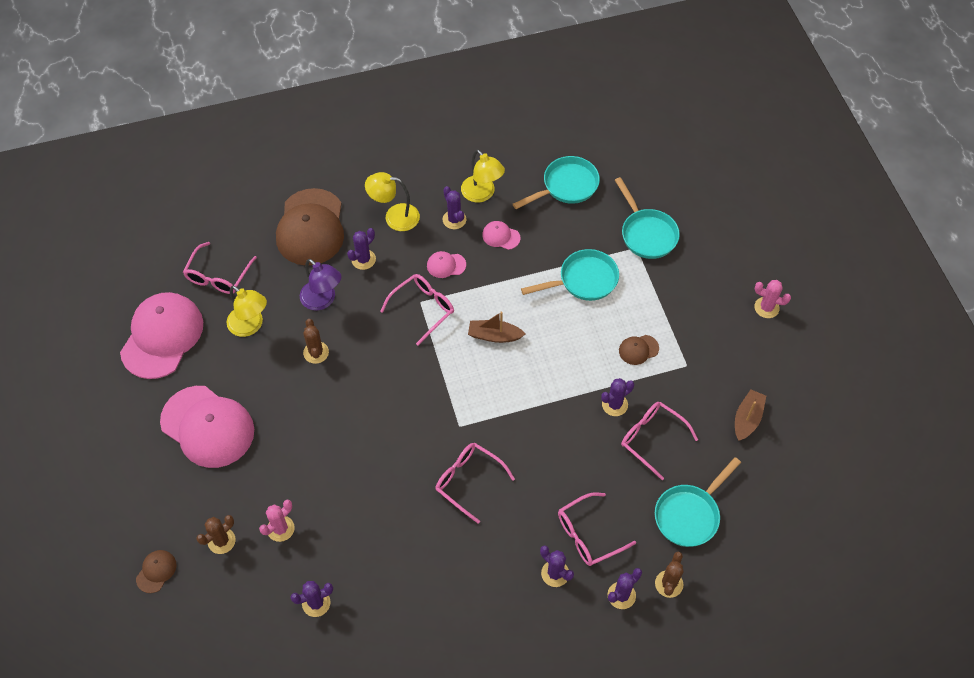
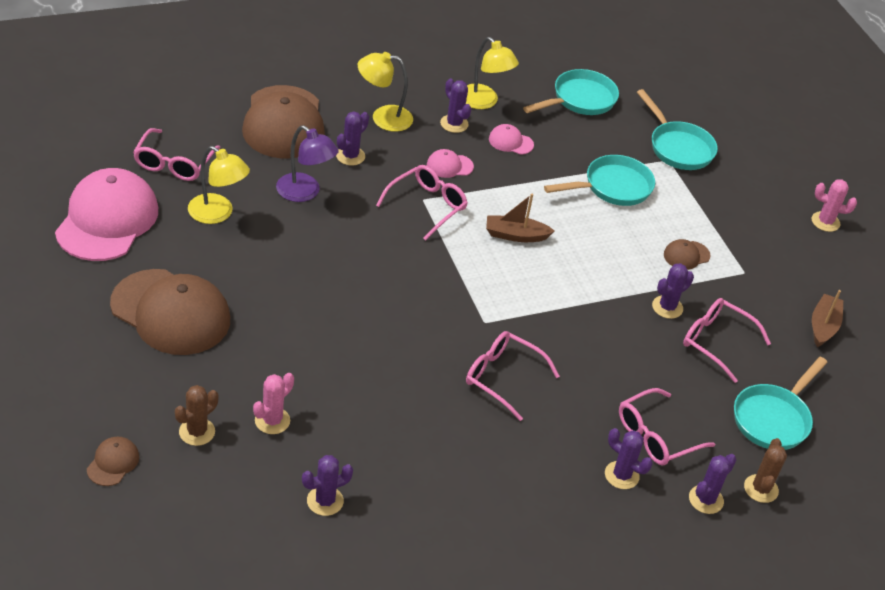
camera: 10 degrees left, 15 degrees down
pink cap [160,386,254,468] -> brown cap [110,269,230,355]
brown cactus [303,319,329,364] -> none

